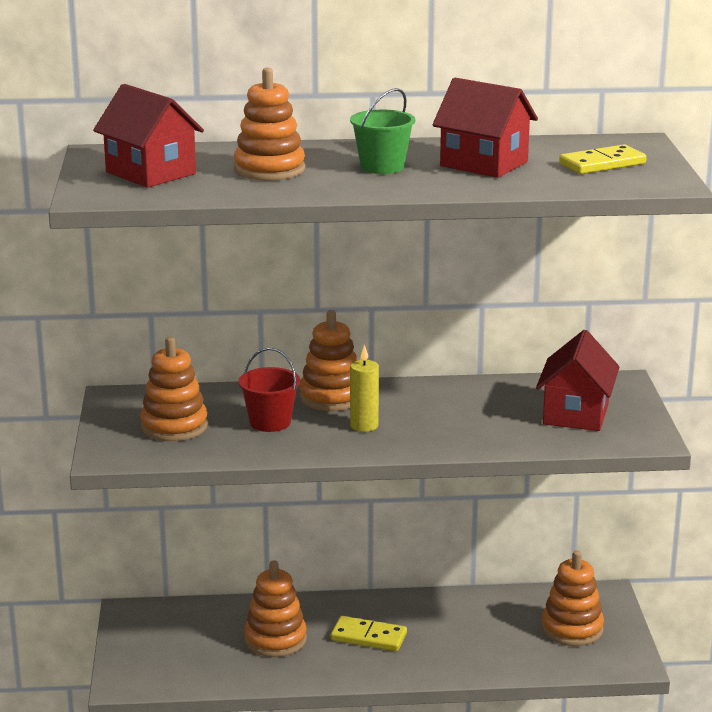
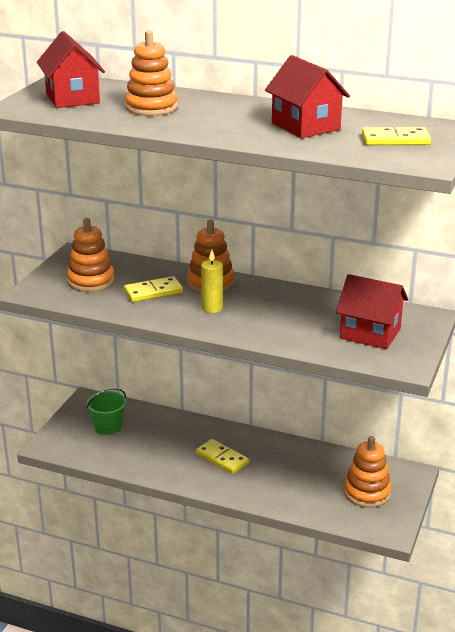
camera: 25 degrees right, 5 degrees up
red bucket [239,348,300,432] -> yellow domino [124,276,183,302]
orange stacking toy [244,561,307,657] -> none
green bucket [350,88,415,174] -> green bucket moved to [86,388,127,435]
red house [536,330,620,431] -> red house turned 75 degrees clockwise [336,274,408,349]

